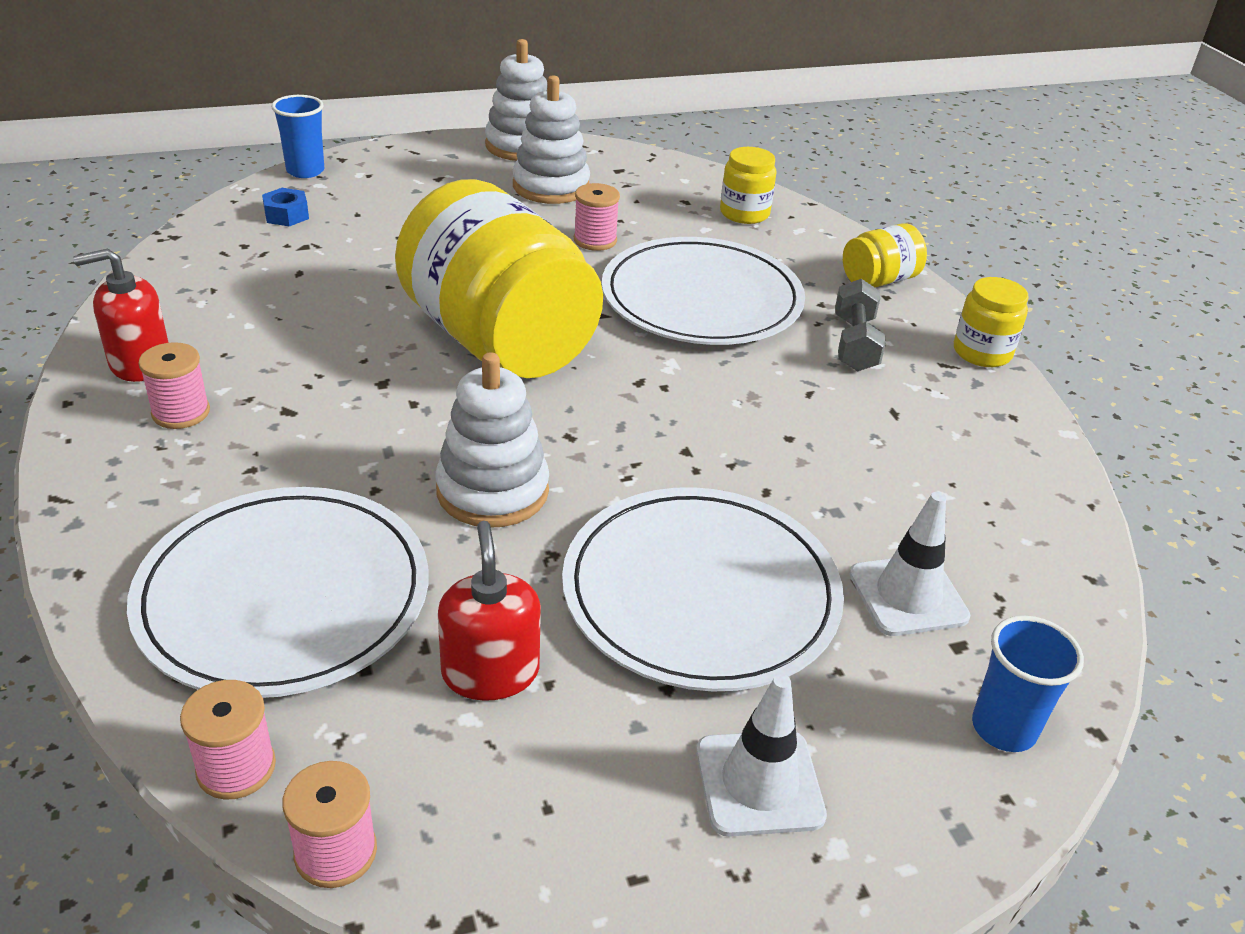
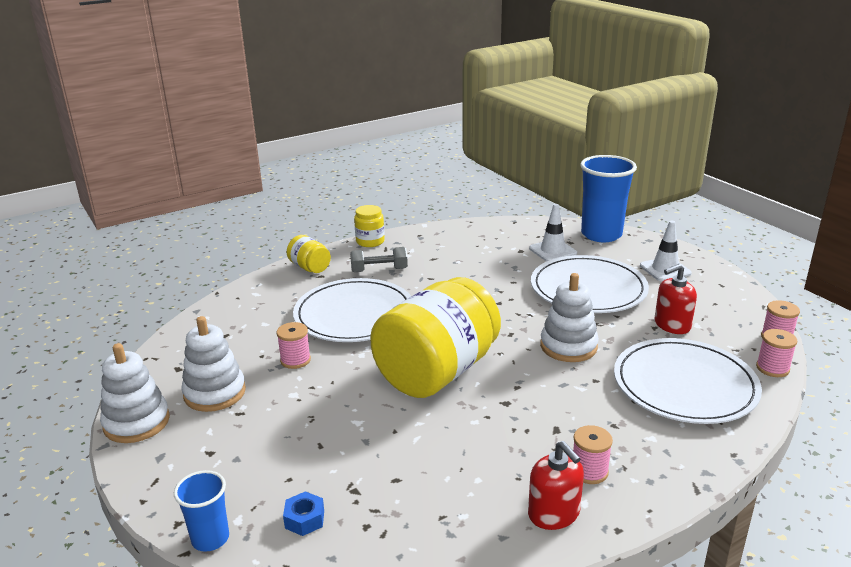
camera: 100 degrees left, 10 degrees down
yellow jar [720,147,777,224] -> none
blue cup [972,616,1084,752] -> blue cup [580,155,637,242], size x1.89

